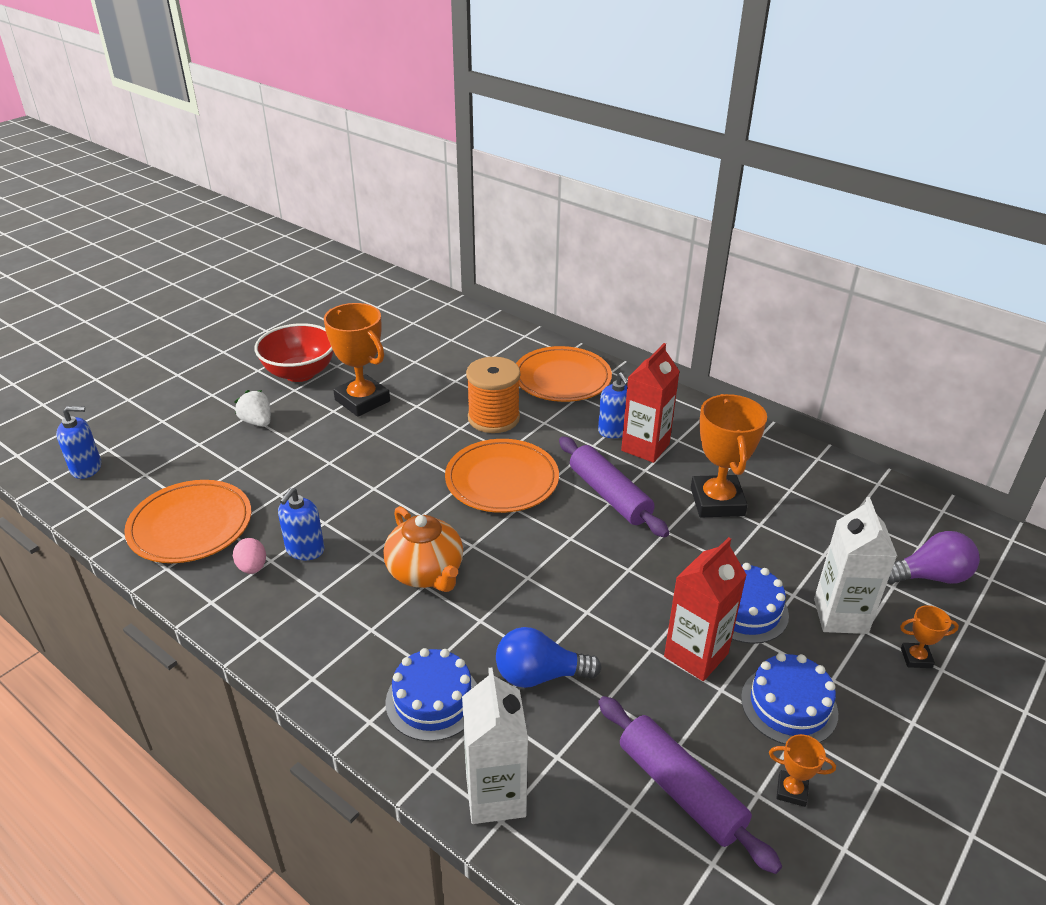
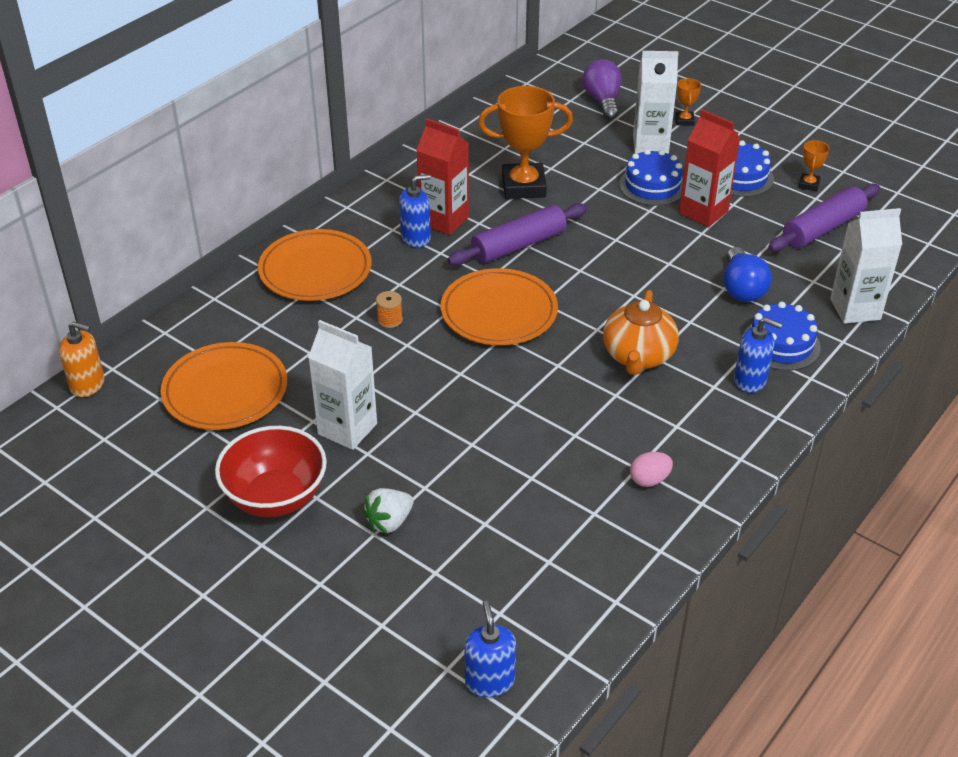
camera: 90 degrees left, 5 degrees up
orange plate [124,480,251,563] -> orange plate moved to [160,342,287,430]
blue soap dispenser [278,488,325,560] -> blue soap dispenser moved to [734,317,782,393]
orange trophy [324,303,390,417] -> white carton [308,320,377,450]
orange teapot [383,506,463,592] -> orange teapot turned 135 degrees clockwise [603,290,679,375]
orange spool [466,357,520,433] -> orange spool [376,291,403,328], size x0.43
none -> orange soap dispenser [59,321,105,397]

